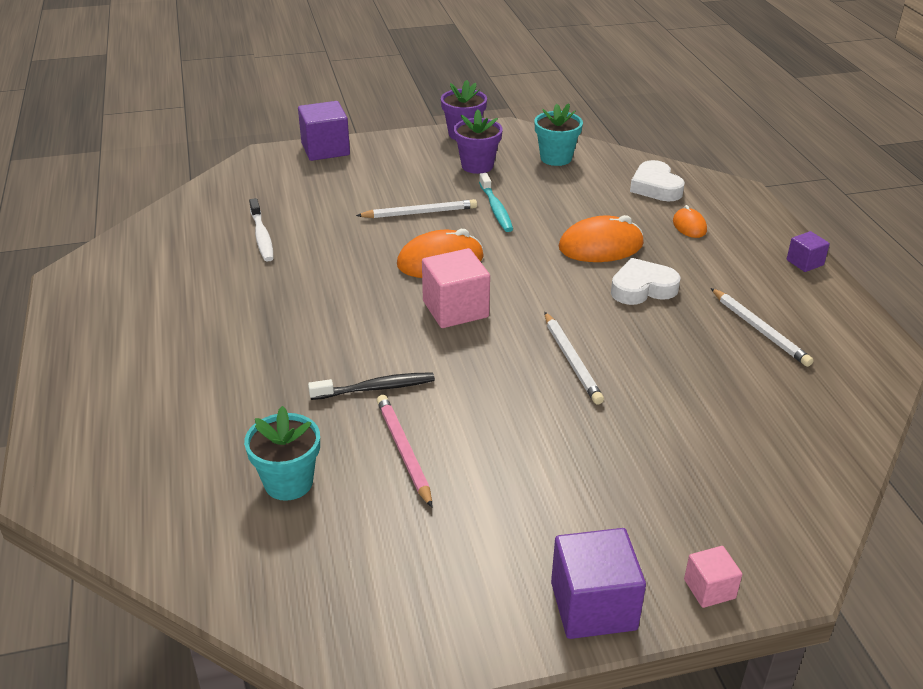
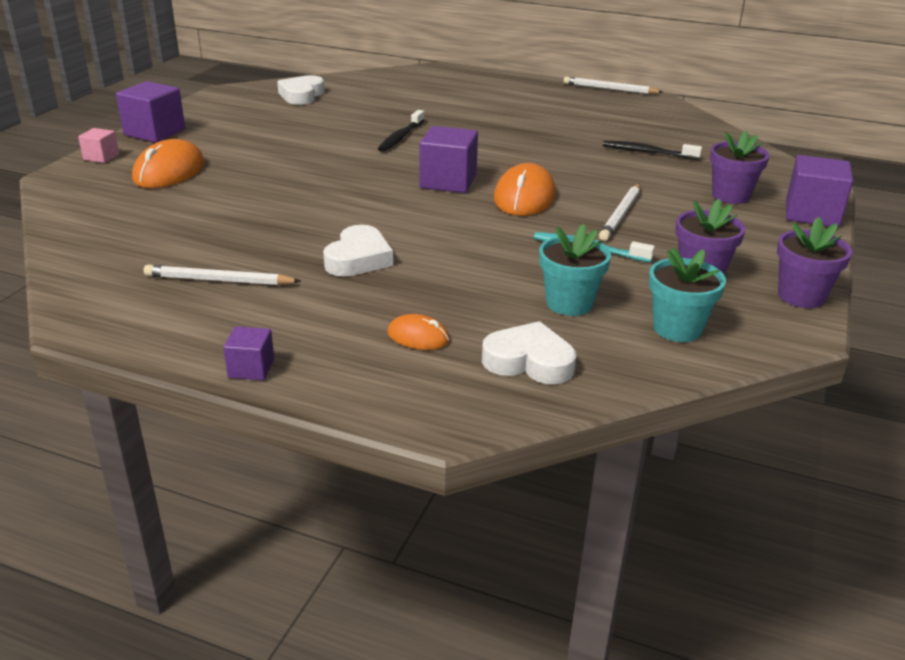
camera: 125 degrees right, 5 degrees down
turquoise flower pot [244,406,320,501] -> turquoise flower pot moved to [539,224,611,316]
white toothbrush [249,198,274,262] -> black toothbrush [603,141,702,160]
pink pencil [377,395,432,507] -> none
pink cube [422,248,490,328] -> purple cube [420,126,478,193]
white pencil [544,312,604,405] -> white pencil moved to [563,77,662,94]
orange mouse [558,215,644,262] -> orange mouse moved to [132,139,205,188]
none -> white heart [277,75,325,105]
none -> purple flower pot [710,131,770,204]

